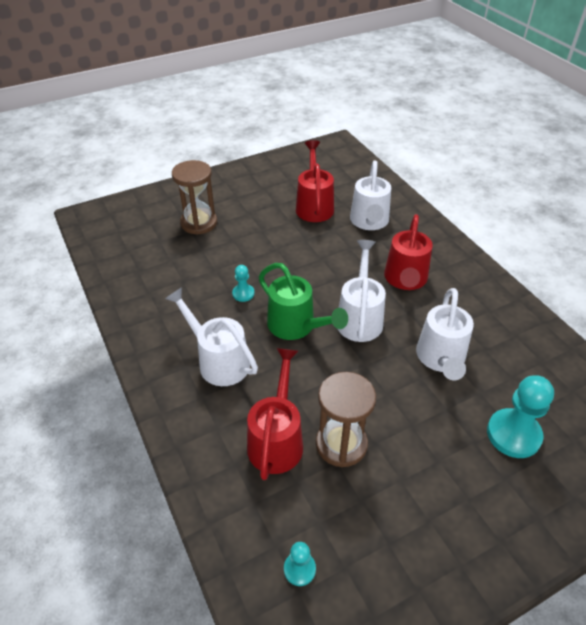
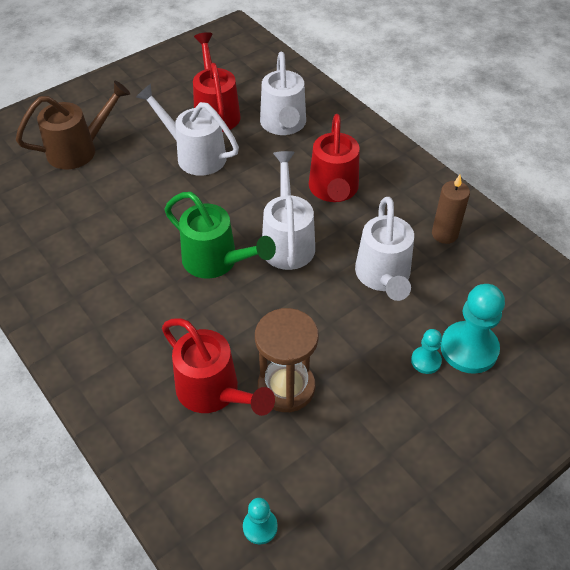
camera: 10 degrees left, 5 degrees up
white watering can [165,287,258,386] -> white watering can moved to [136,84,239,176]
brown hourglass [172,160,217,235] -> brown watering can [16,81,130,170]
turquoise pawn [232,265,255,302] -> turquoise pawn moved to [411,329,442,374]
red watering can [247,348,303,480] -> red watering can turned 135 degrees clockwise [162,318,275,416]
none -> brown candle [432,175,470,244]

